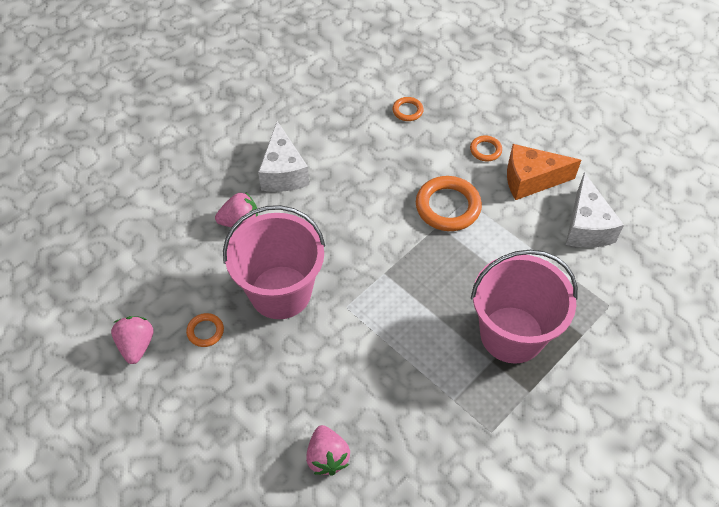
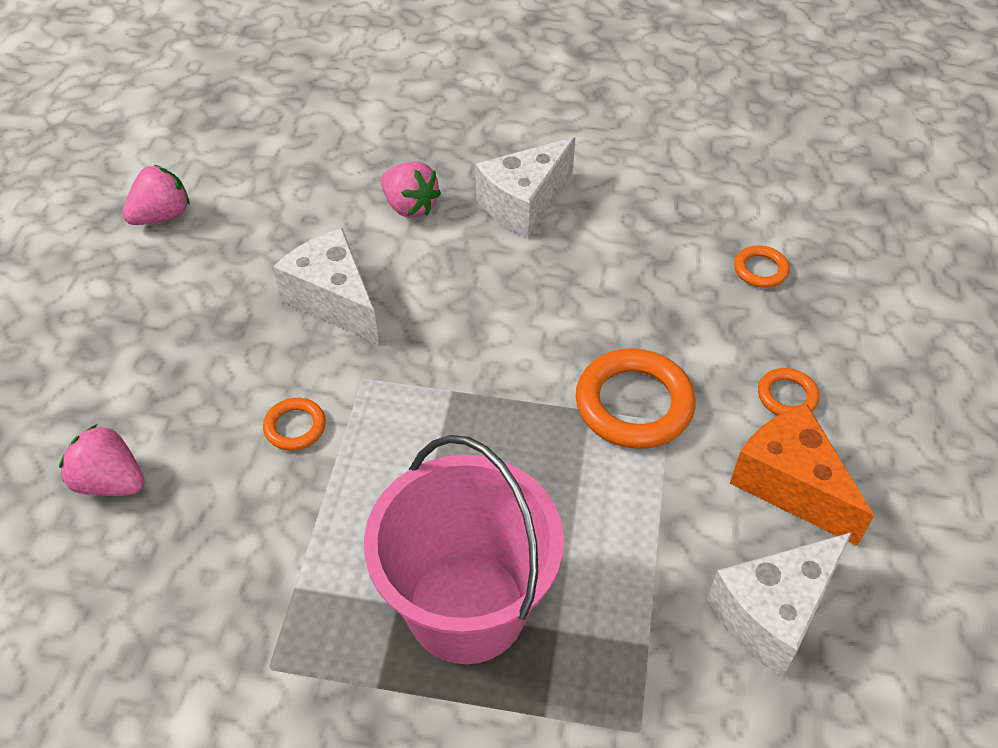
camera: 55 degrees right, 5 degrees down
orange ring [186,313,224,347] -> orange ring moved to [263,398,326,451]
pink bucket [223,205,325,319] -> white cheese [273,228,379,344]
pink strawberry [306,425,350,476] -> pink strawberry turned 75 degrees clockwise [59,424,144,496]

